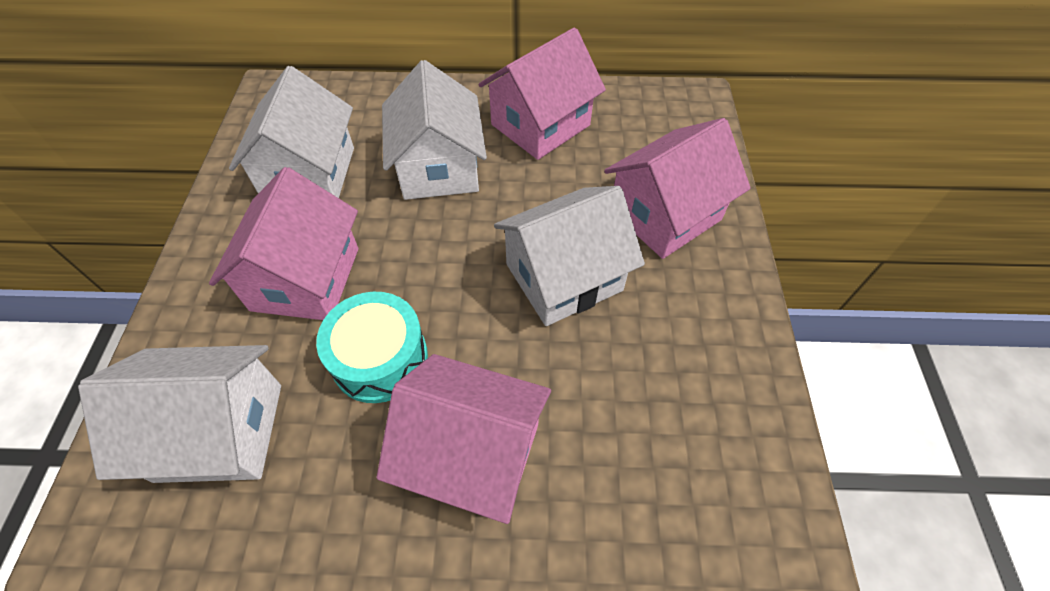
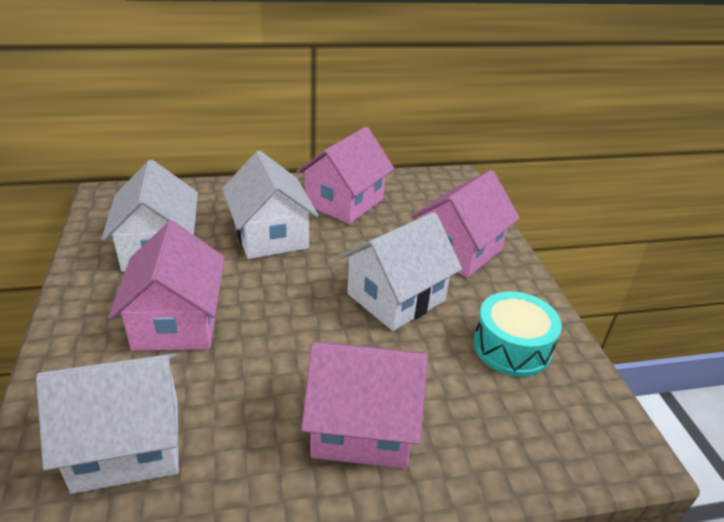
camera: 15 degrees left, 20 degrees down
turquoise drum [316,292,428,403] -> turquoise drum moved to [473,291,562,377]

